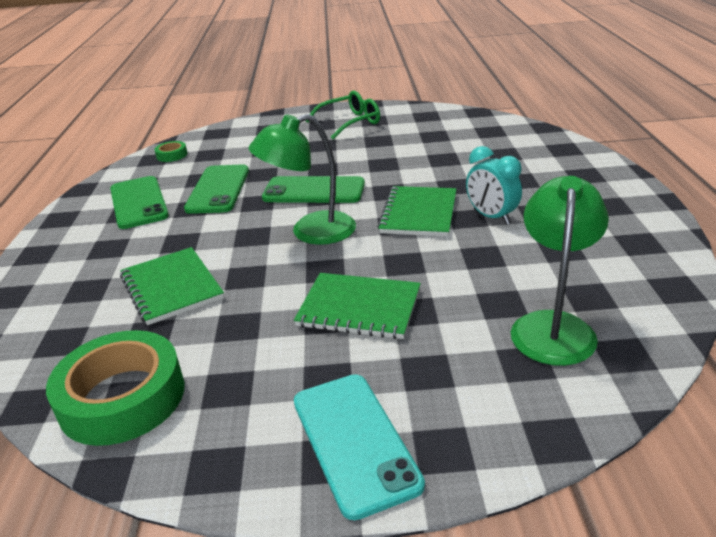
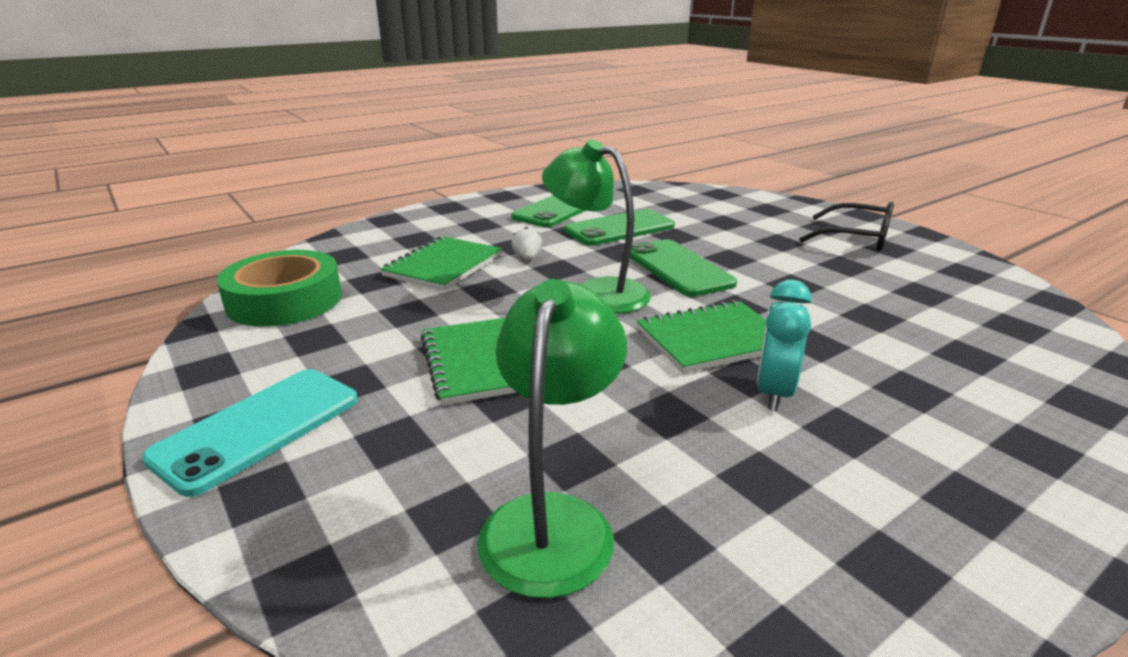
camera: 55 degrees right, 5 degrees down
green tape [154,141,187,162] -> none
green glasses [306,91,380,140] -> black glasses [799,202,894,251]
green lamp [511,176,609,366] -> green lamp turned 60 degrees counterclockwise [477,279,627,598]
none -> white strawberry [511,227,542,260]

